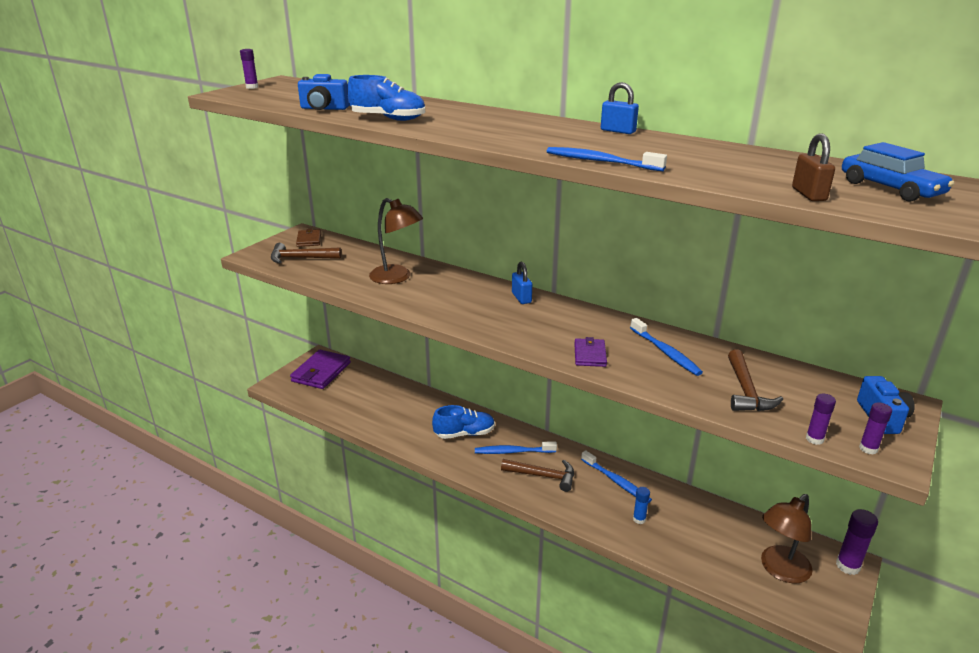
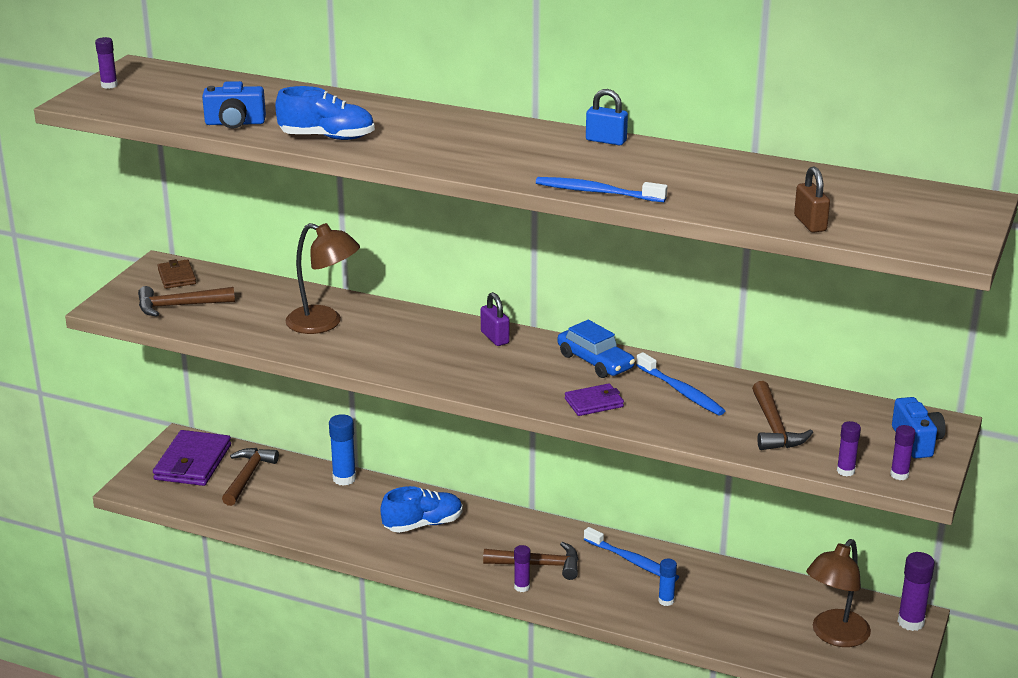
camera: 10 degrees left, 0 degrees up
blue toothbrush [475,441,557,454] -> none
blue padlock [512,261,532,304] -> purple padlock [481,292,510,346]
purple wallet [574,337,607,367] -> purple wallet turned 75 degrees clockwise [565,383,624,416]
blue car [842,142,954,202] -> blue car moved to [557,320,635,378]
none -> brown hammer [222,448,279,506]
none -> blue glue stick [329,414,356,486]
none -> purple glue stick [514,545,531,592]

